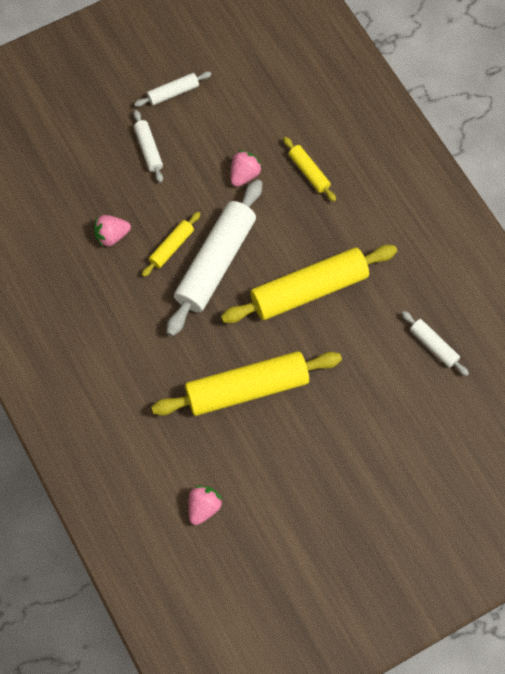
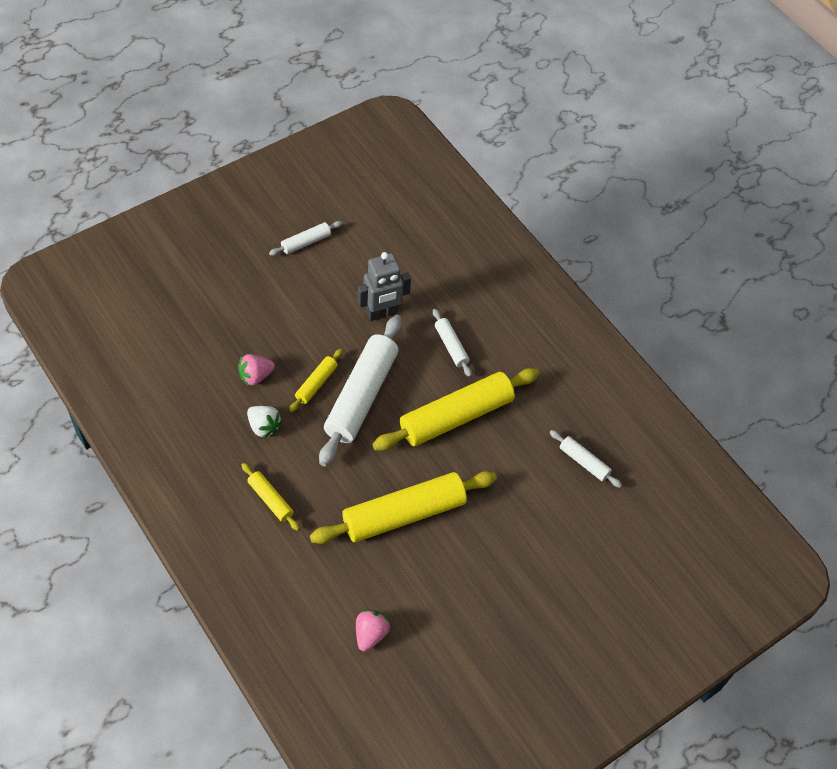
camera: 10 degrees left, 10 degrees down
white rolling pin [134,110,163,183] -> white rolling pin moved to [433,309,472,377]
pink strawberry [231,150,262,187] -> grey robot [357,252,411,321]
yellow rolling pin [283,137,336,202] -> yellow rolling pin moved to [242,463,300,531]
none -> white strawberry [247,406,283,439]

